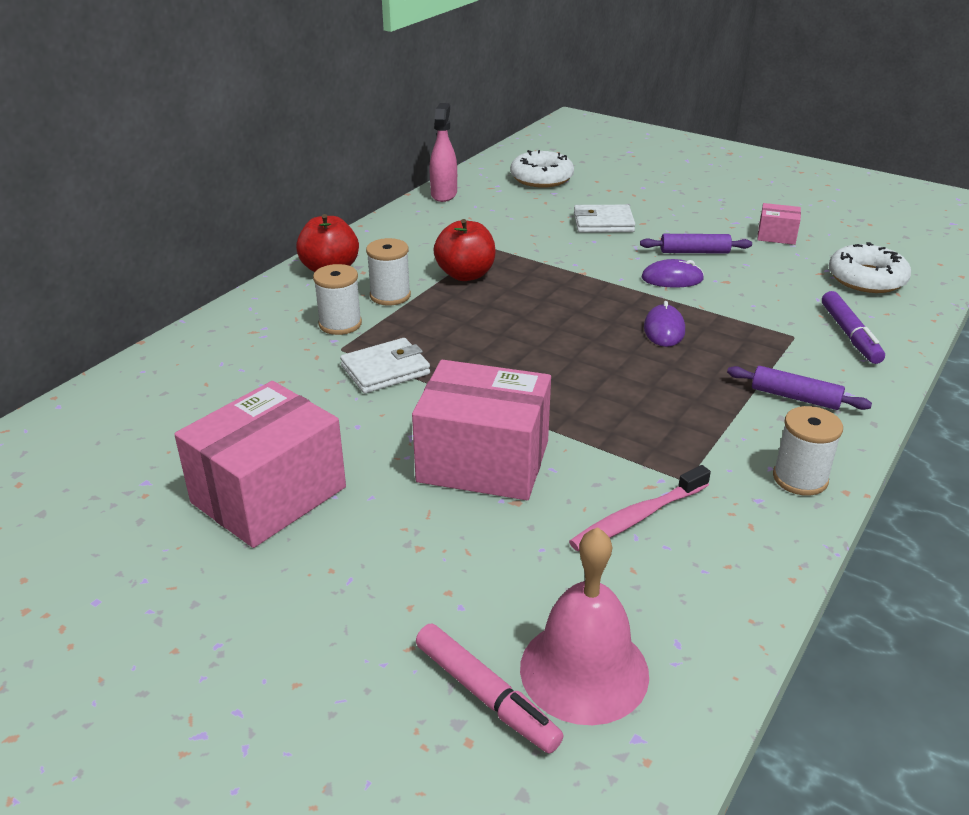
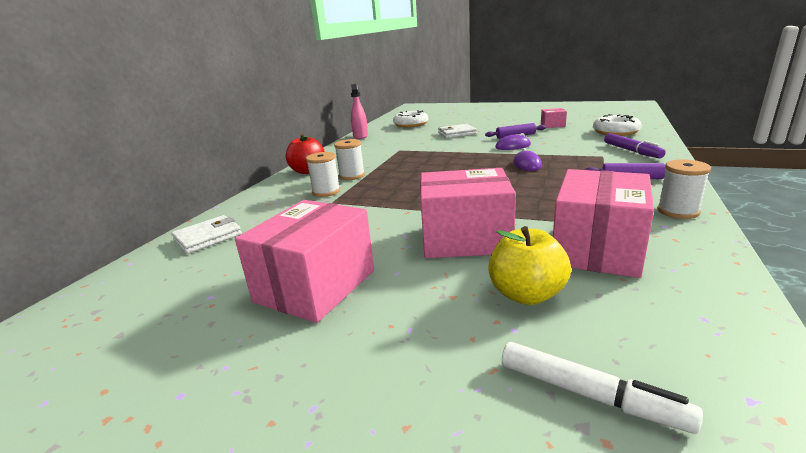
camera: 10 degrees left, 10 degrees down
white wallet [340,338,430,393] -> white wallet moved to [171,215,242,254]
pink marker [416,624,563,754] -> white marker [502,342,703,434]
red apple [433,219,496,281] -> none
pink bell [520,527,649,725] -> none
pink toothbrush [569,465,711,551] -> pink box [553,169,654,278]
none -> yellow apple [488,226,571,305]

